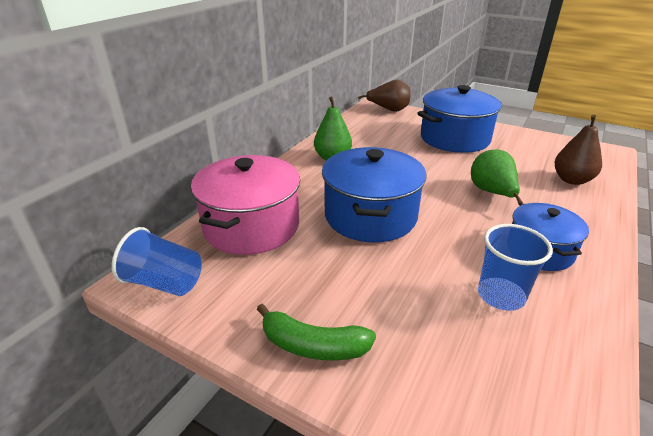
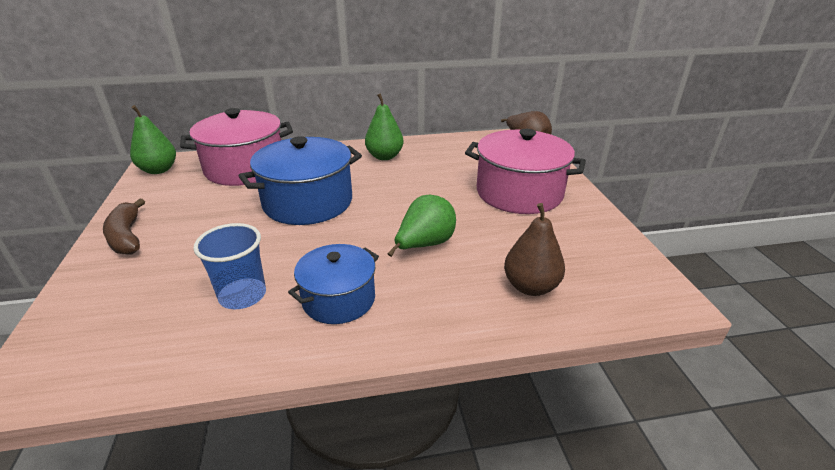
camera: 50 degrees right, 0 degrees up
blue cup [112,227,202,296] -> green pear [130,105,176,174]
green banana [257,304,376,361] -> brown banana [103,199,145,254]
blue pot [418,85,502,153] -> pink pot [465,129,586,214]

